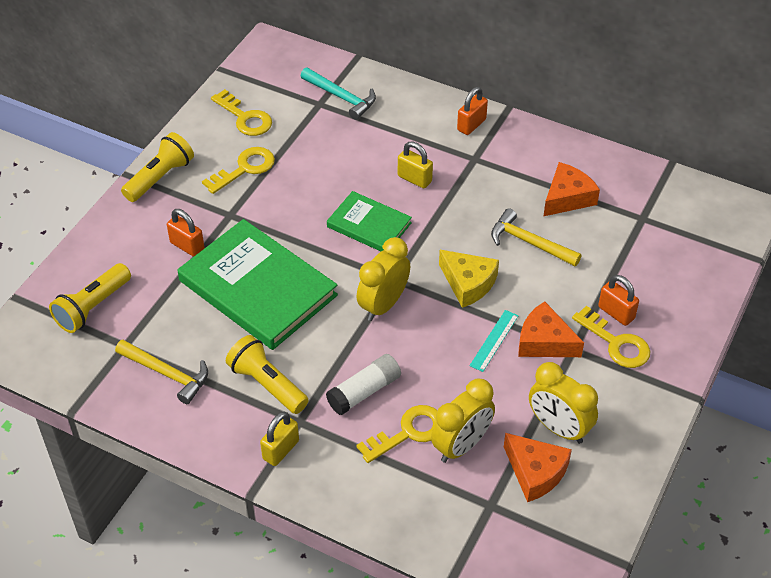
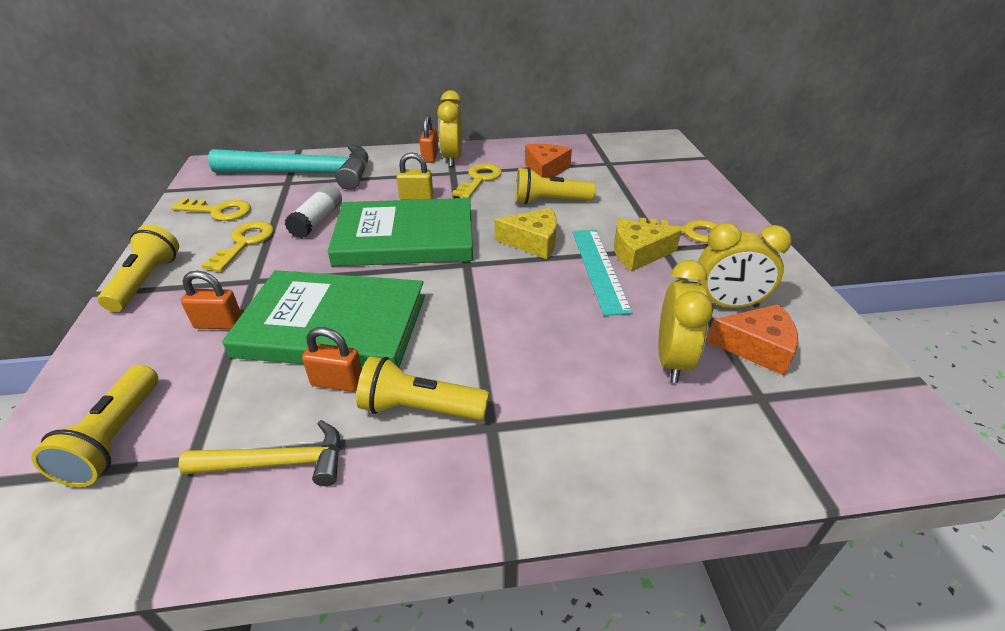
camera: 35 degrees left, 10 degrees down
yellow padlock [260,412,299,466] -> none
turquoise hammer [301,67,376,120] -> turquoise hammer [208,144,369,190], size x1.92
white glue stick [326,354,401,415] -> white glue stick moved to [285,184,342,238]
green book [327,191,412,251] -> green book [327,198,473,266], size x1.82
yellow key [356,405,438,463] -> yellow key moved to [452,163,502,198]
yellow clock [357,237,410,321] -> yellow clock moved to [437,90,462,167]
turquoise ruler [469,310,519,372] -> turquoise ruler [572,230,633,316], size x1.69
yellow hammer [491,208,581,266] -> yellow flashlight [515,167,596,204]
orange cheese [518,302,584,357] -> yellow cheese [614,218,682,271]
orange padlock [598,275,639,326] -> orange padlock moved to [302,327,362,392]

